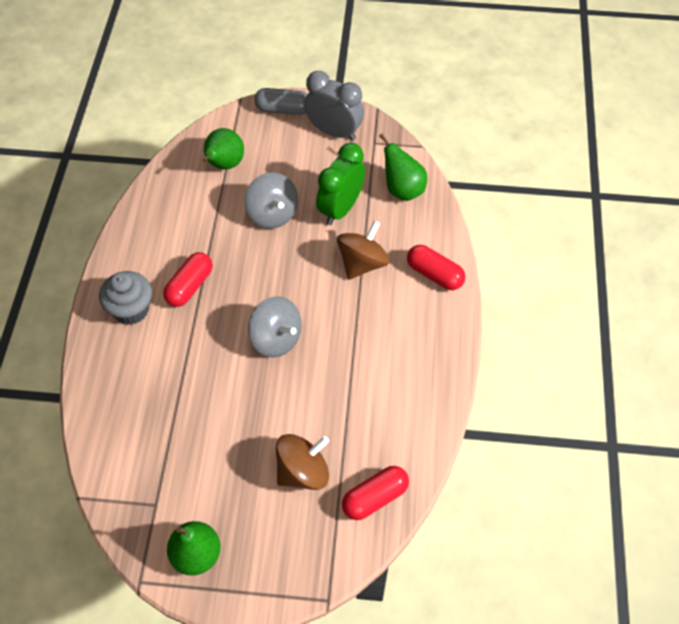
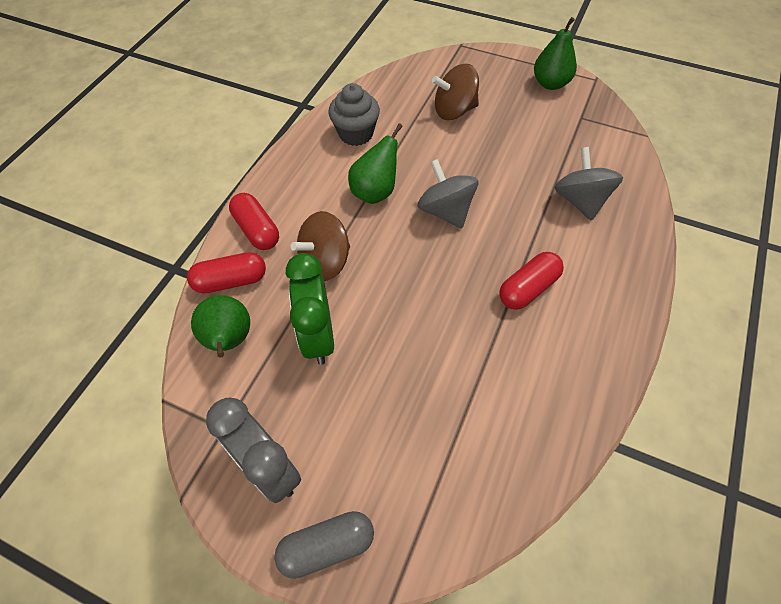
camera: 160 degrees left, 0 degrees up
grey cupcake [99,271,152,325] -> grey cupcake moved to [329,83,380,146]
green pear [202,128,244,170] -> green pear moved to [348,123,403,204]
grey spinning top [244,172,298,229] -> grey spinning top moved to [554,147,623,221]
grey capsule [254,88,308,115] -> grey capsule turned 45 degrees counterclockwise [274,511,374,579]
green clock [316,143,365,225] -> green clock turned 120 degrees clockwise [286,253,334,365]
red capsule [342,466,409,520] -> red capsule moved to [187,252,266,294]

